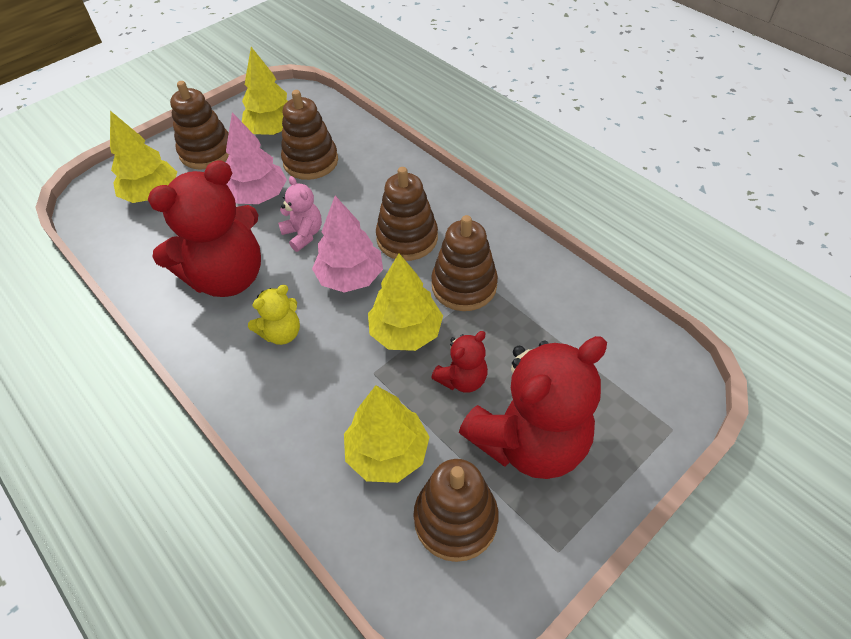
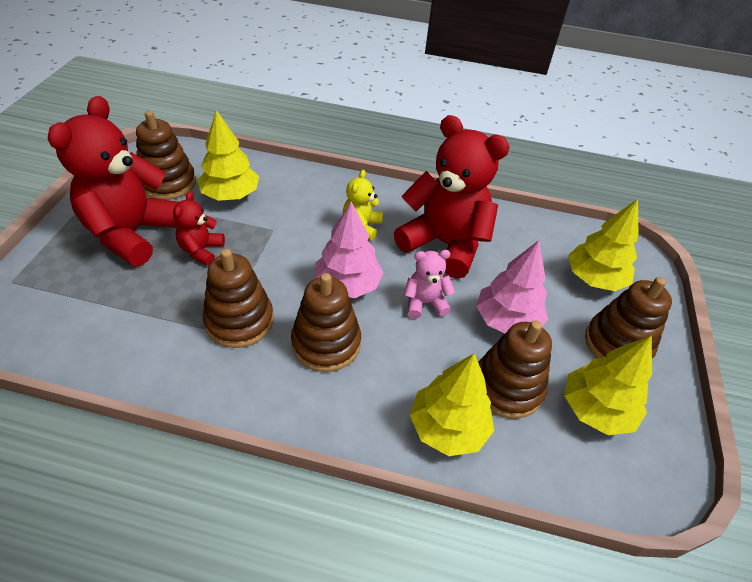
camera: 140 degrees right, 5 degrees down
red teddy bear [148,160,261,297] -> red teddy bear turned 105 degrees clockwise [394,115,510,279]
pink teddy bear [278,176,322,252] -> pink teddy bear turned 150 degrees clockwise [404,250,455,319]
yellow tree [368,254,443,351] -> yellow tree moved to [410,354,494,456]

